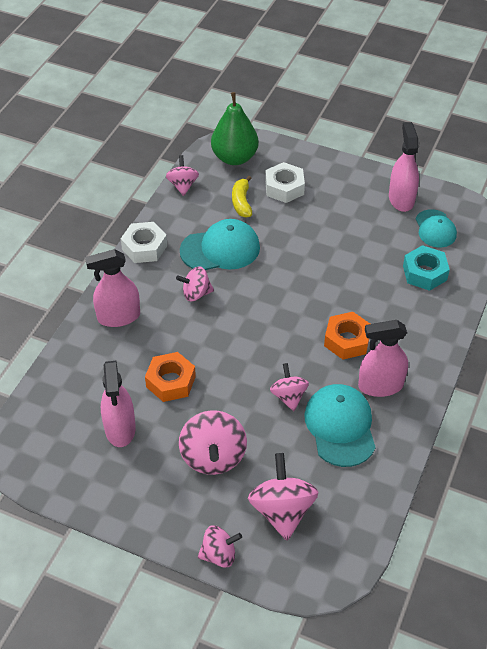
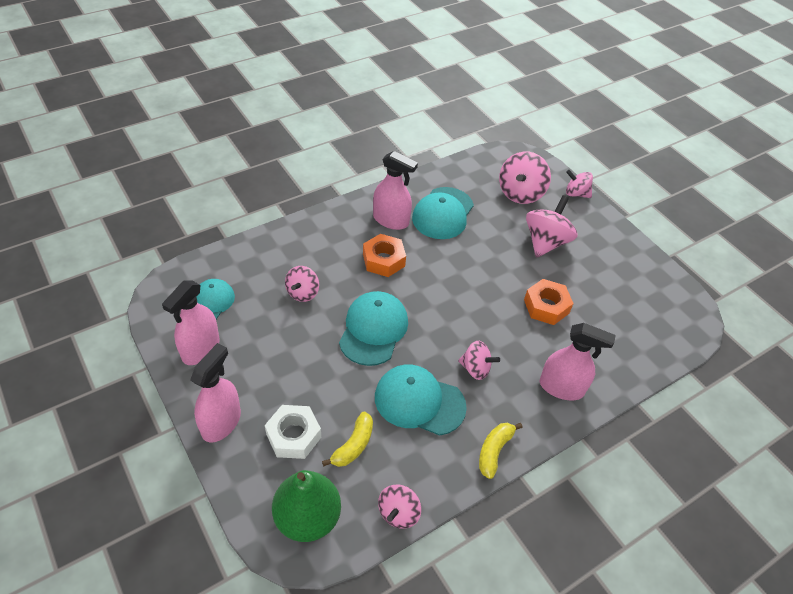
camera: 150 degrees left, 0 degrees up
pink spray bottle [101,361,136,447] -> pink spray bottle moved to [190,343,241,442]
white nut [121,222,167,263] -> yellow banana [479,423,523,479]
pink spinning top [270,363,309,411] -> pink spinning top moved to [285,266,319,302]
turquoise nut [403,245,450,291] -> none
none -> turquoise cap [339,291,408,366]

